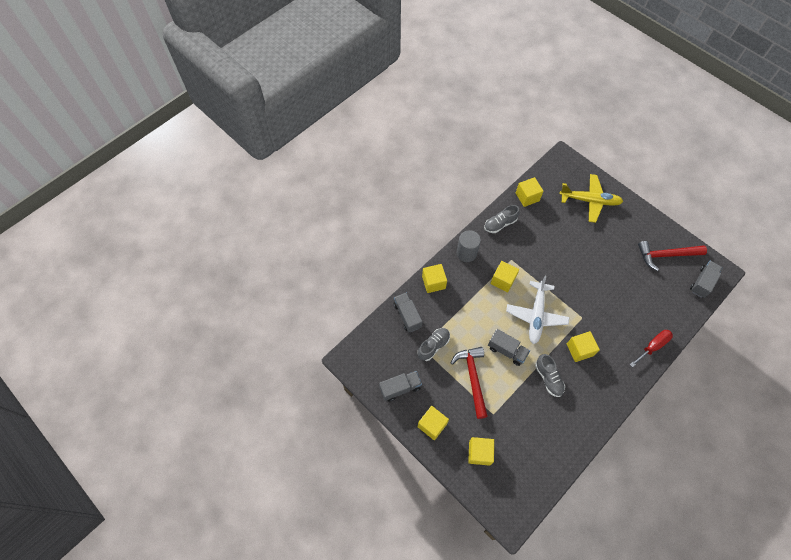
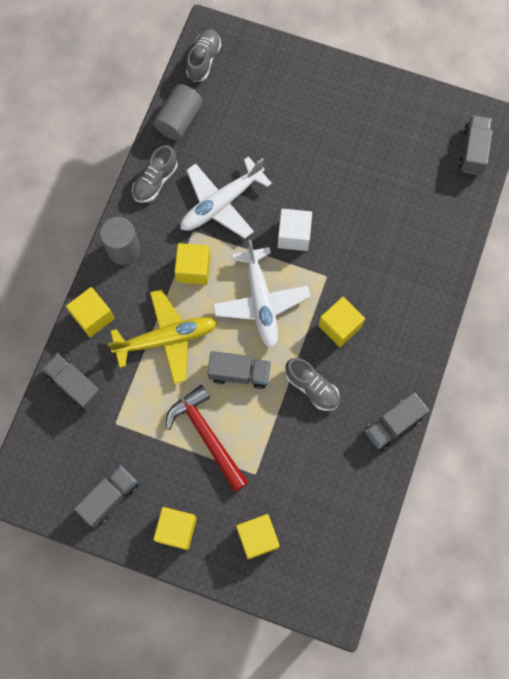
camera: 25 degrees left, 10 degrees up
grey shoe [418,328,450,361] -> grey shoe moved to [186,29,221,82]
yellow cube [516,177,544,207] -> grey cylinder [153,84,203,141]
yellow plane [559,174,624,223] -> yellow plane moved to [108,289,217,384]
red screwdriver [630,330,673,367] -> none
red hammer [638,241,707,271] -> none
none -> white plane [181,156,272,239]
none -> white cube [278,209,312,251]
none -> grey truck [365,392,429,451]

